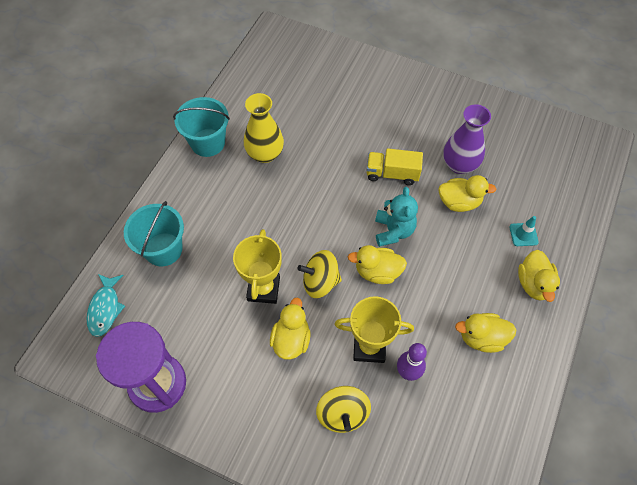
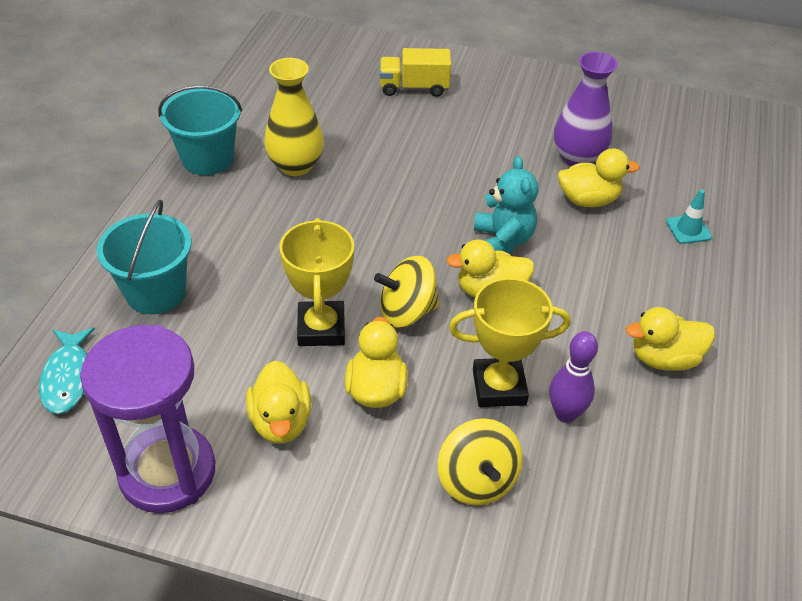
camera: 10 degrees left, 15 degrees down
yellow truck [367,148,423,185] -> yellow truck moved to [380,48,451,97]
yellow duck [518,250,560,302] -> yellow duck moved to [246,361,311,444]

